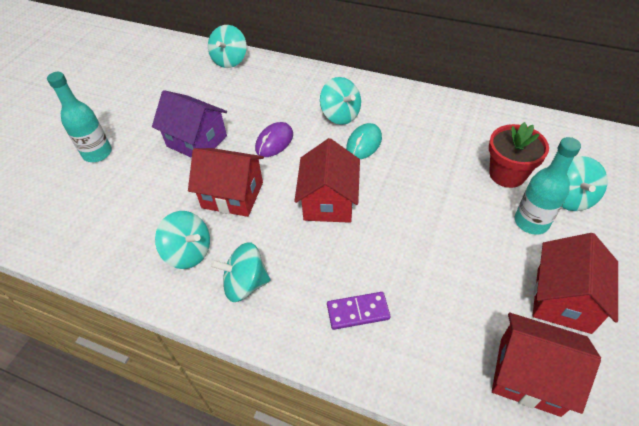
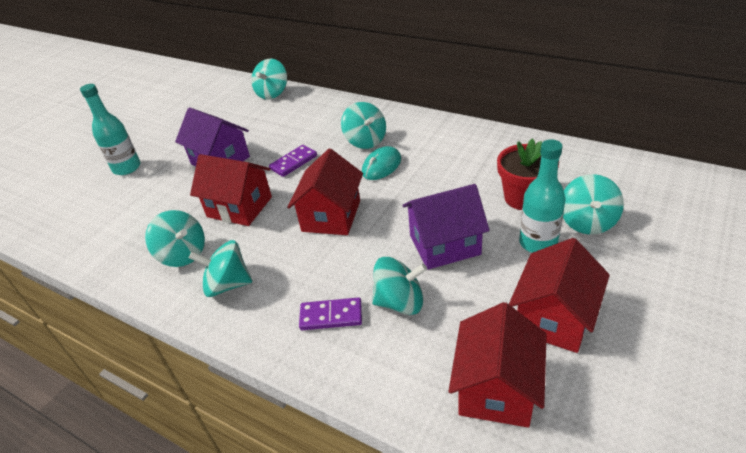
camera: 10 degrees right, 10 degrees down
purple mouse [255,122,293,157] -> purple domino [269,145,317,177]
red house [492,312,601,417] -> red house turned 75 degrees clockwise [449,302,547,427]
none -> turquoise spinning top [372,257,427,315]
none -> purple house [402,184,490,270]

